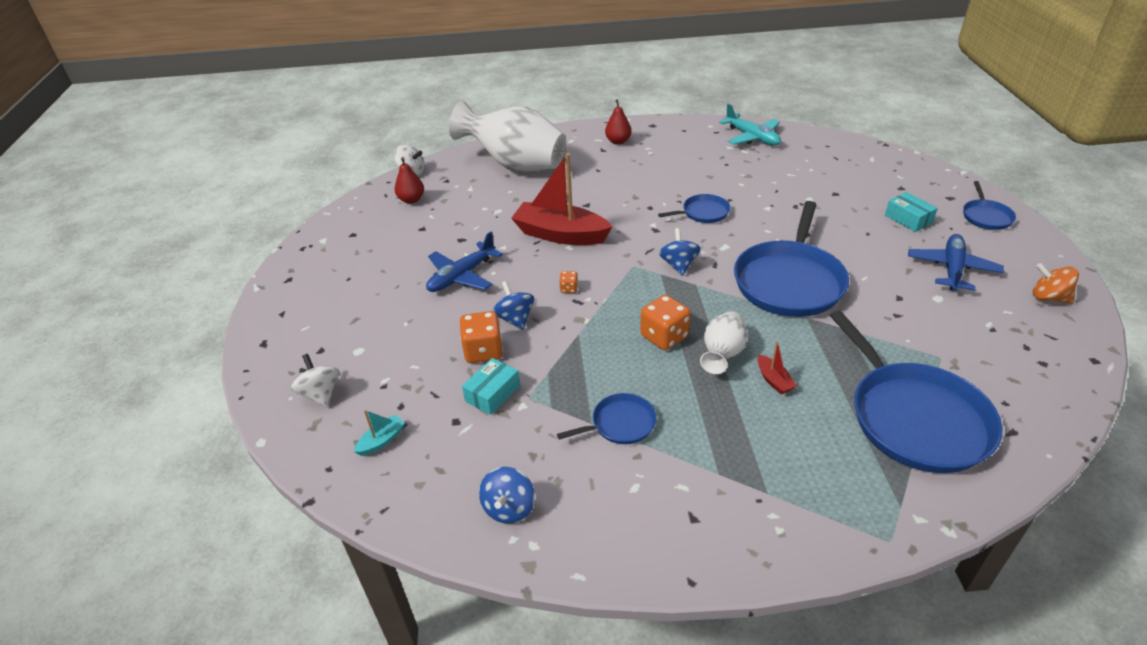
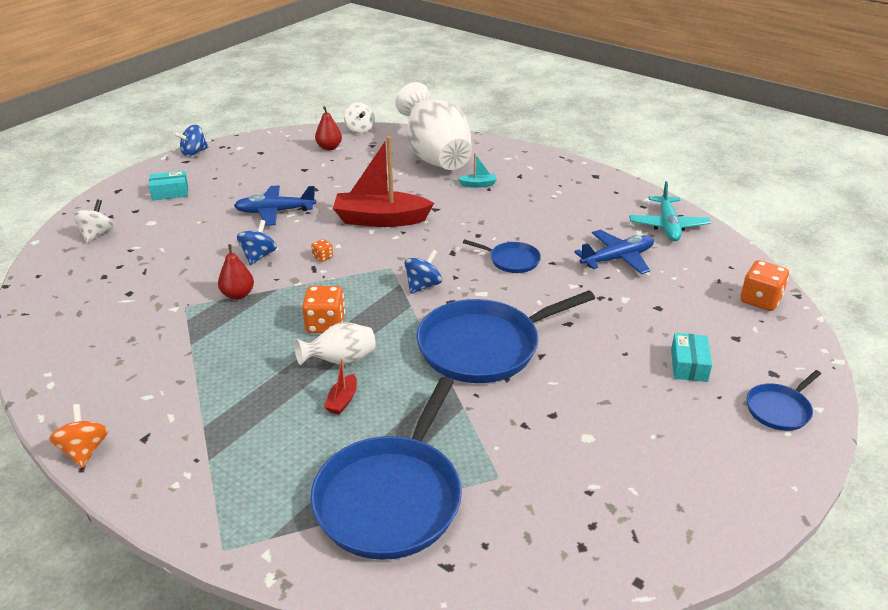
camera: 40 degrees right, 5 degrees down
turquoise boat [354,410,405,456] -> turquoise boat moved to [458,153,497,188]
orange dice [460,311,503,363] -> orange dice moved to [740,260,789,311]
turquoise box [462,358,520,415] -> turquoise box moved to [149,171,188,200]
blue spinning top [479,467,535,524] -> blue spinning top moved to [174,125,208,156]
red boat [511,153,613,245] -> red boat turned 60 degrees counterclockwise [333,136,434,227]
blue pan [557,393,657,444] -> none
red pear [605,99,632,145] -> red pear moved to [218,244,254,300]
blue plane [908,234,1004,291] -> blue plane moved to [574,230,654,274]
orange spinning top [1033,263,1079,304] -> orange spinning top moved to [49,404,108,468]

